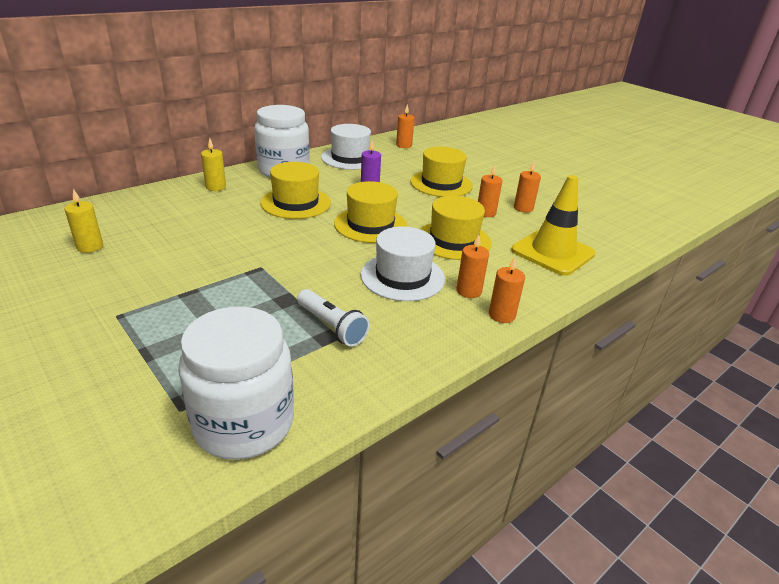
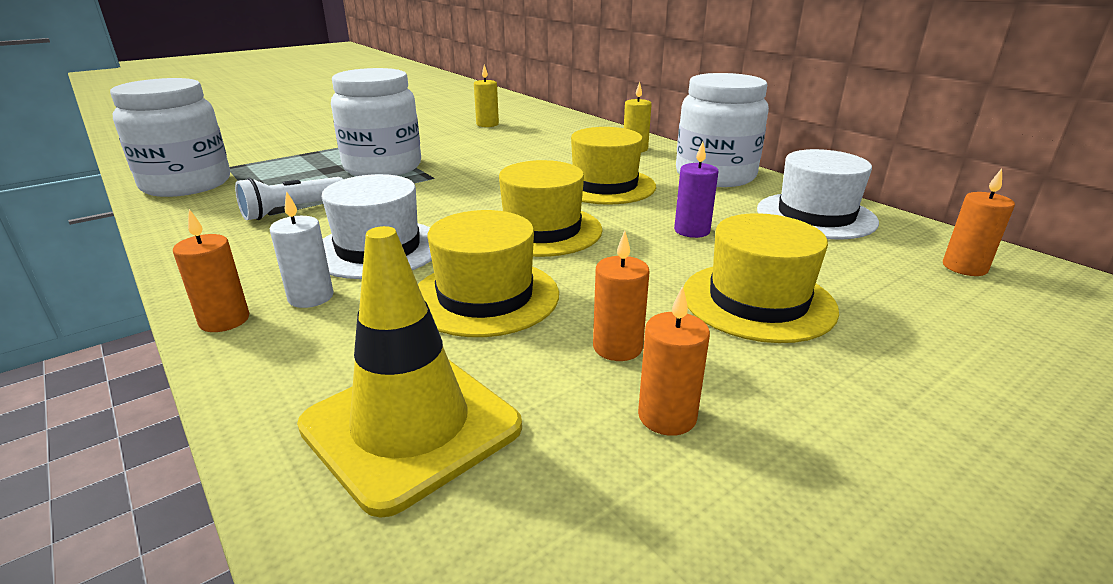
camera: 95 degrees right, 5 degrees down
orange candle [456,234,489,298] -> white candle [270,191,333,308]
none -> white jar [331,68,421,176]

